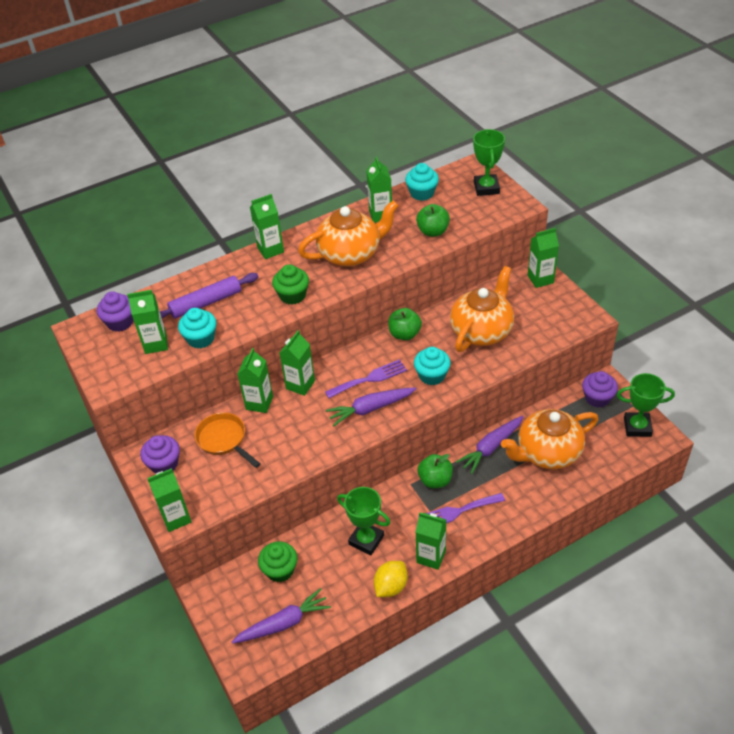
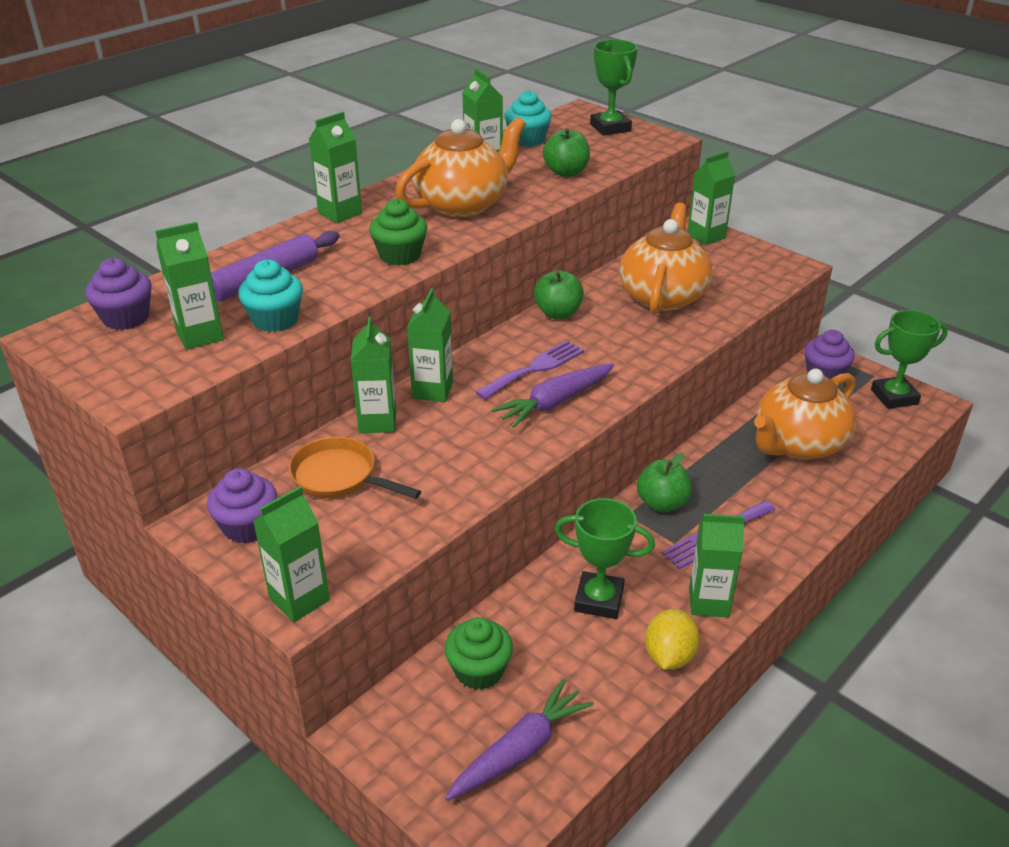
camera: 20 degrees left, 10 degrees down
turquoise cupcake [414,347,451,385] -> none
purple carrot [456,416,523,474] -> none

